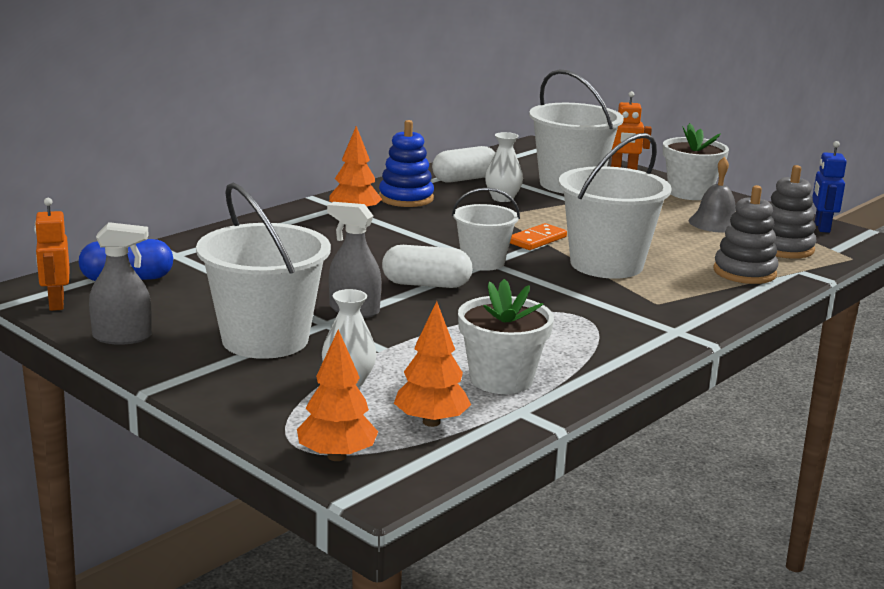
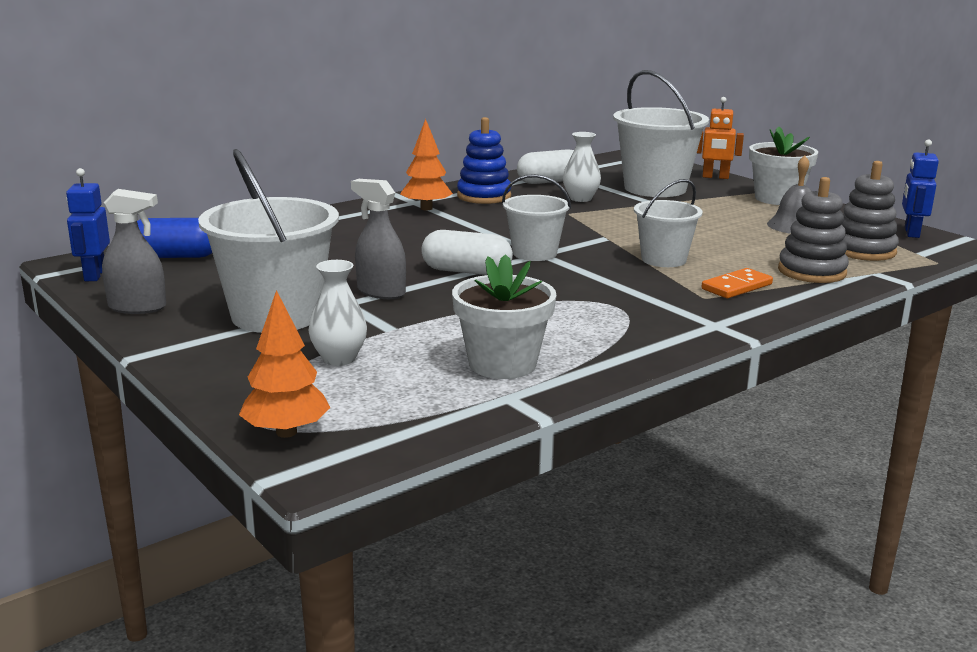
camera: 10 degrees right, 0 degrees up
orange robot [34,198,70,311] -> blue robot [66,168,110,281]
orange tree [394,301,471,427] -> none
orange domino [510,223,567,250] -> orange domino moved to [702,268,773,298]
white bucket [559,133,672,279] -> white bucket [634,179,703,267], size x0.59

